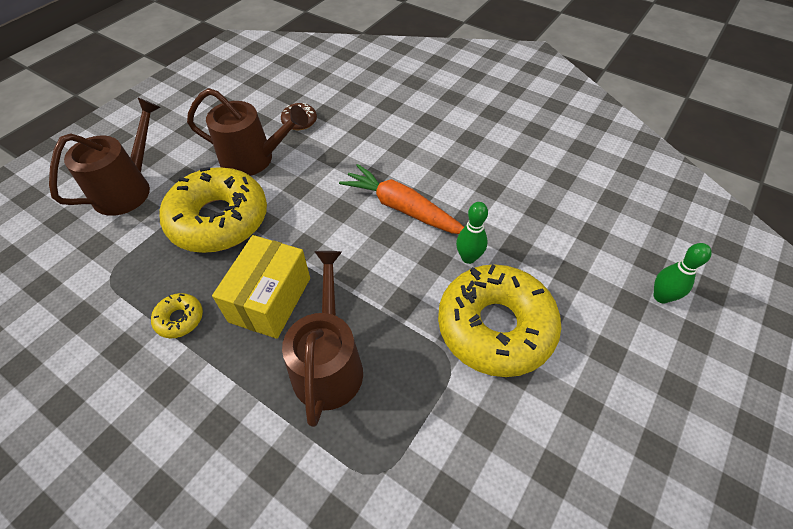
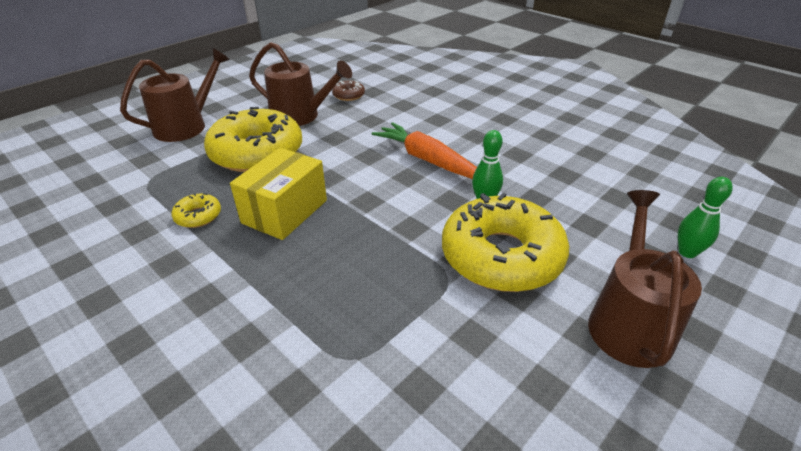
camera: 10 degrees right, 15 degrees down
brown watering can [282,251,363,427] -> brown watering can moved to [588,190,702,368]

